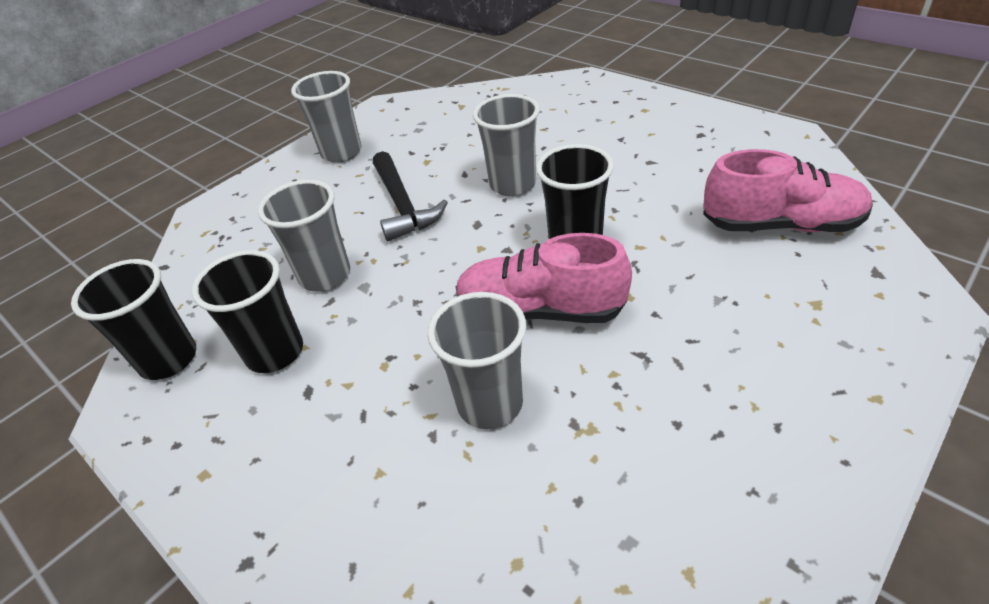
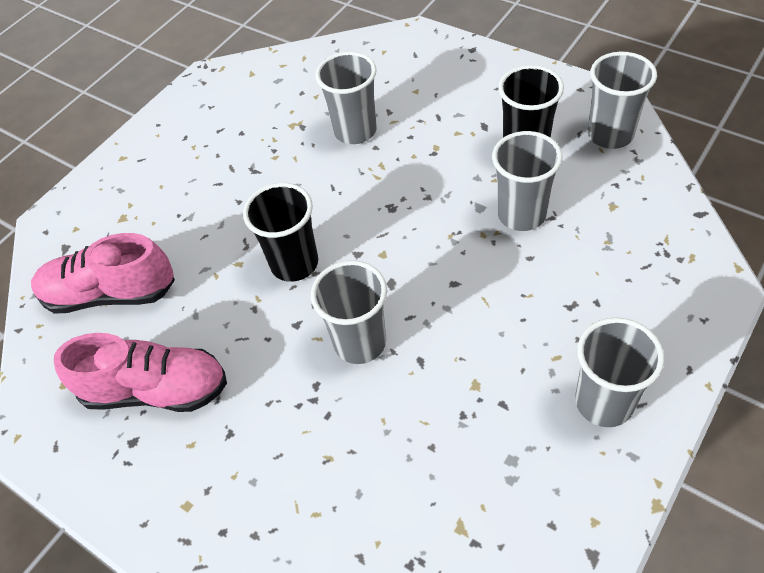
camera: 175 degrees right, 10 degrees up
black cup [71,259,196,380] -> grey cup [588,52,657,149]
black hammer [373,151,448,241] -> none
pink shoe [456,233,632,323] -> pink shoe moved to [54,333,227,412]

